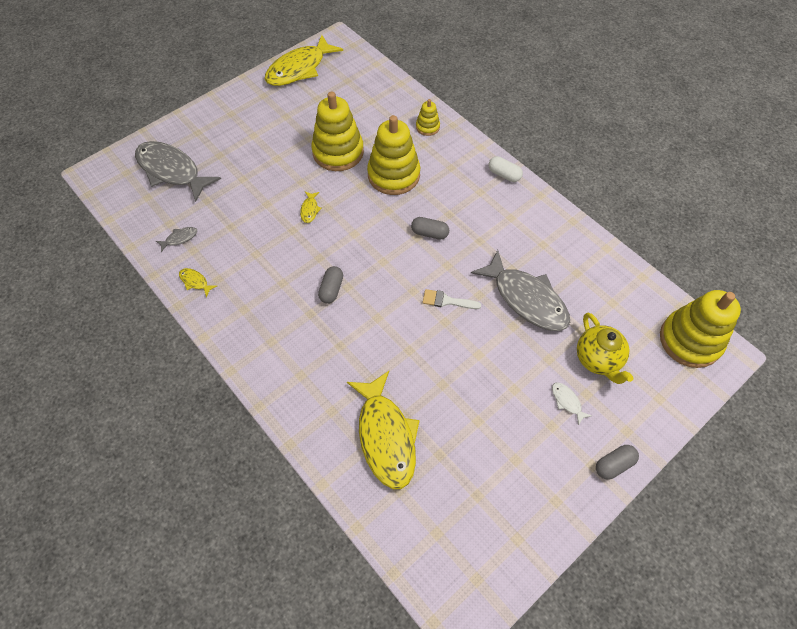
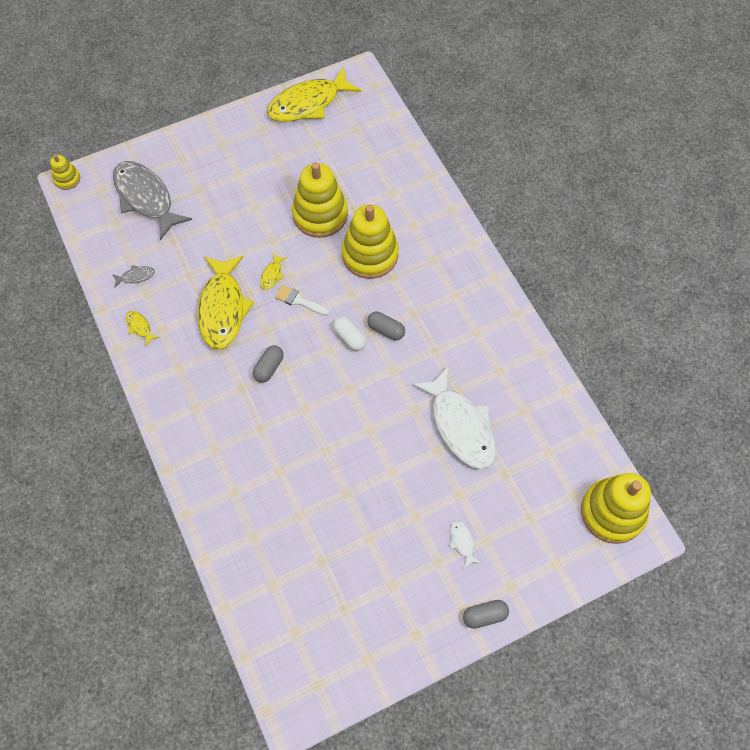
camera: 15 degrees right, 5 degrees up
yellow fish [347,371,420,489] -> yellow fish moved to [198,256,254,350]
yellow stacking toy [416,99,440,136] -> yellow stacking toy moved to [50,154,80,190]
white brush [423,289,481,309] -> white brush moved to [275,285,329,316]
grey fish [471,250,570,331] -> white fish [412,367,496,470]
white capsule [488,156,523,182] -> white capsule moved to [333,317,366,351]
yellow teapot [577,312,633,384] -> none

